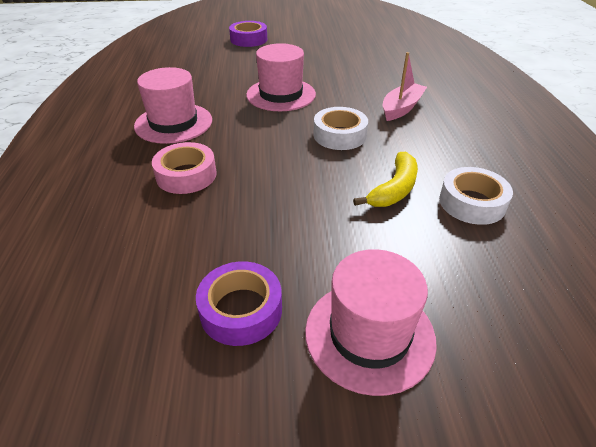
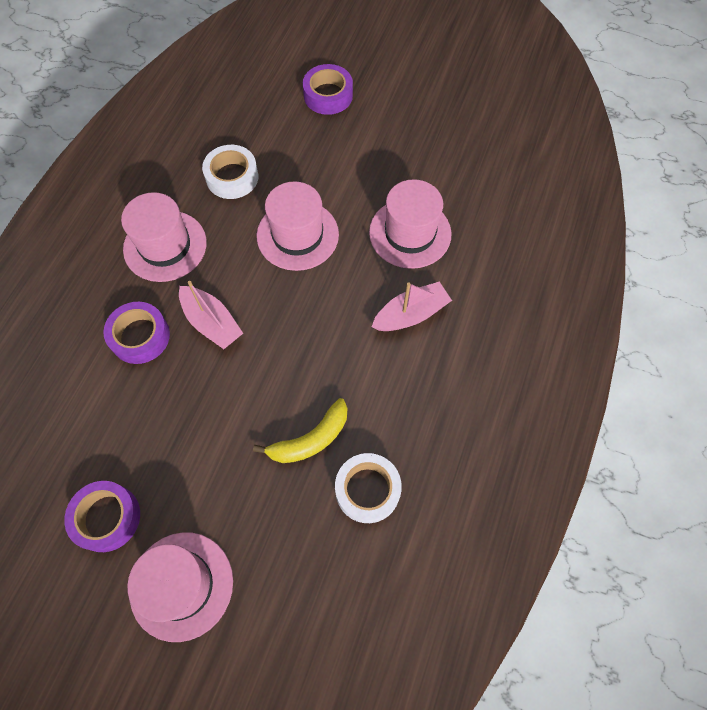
camera: 25 degrees right, 25 degrees up
pink tape [152,142,217,194] -> purple tape [103,302,170,364]
white tape [314,107,368,150] -> white tape moved to [202,145,258,199]
none -> pink boat [179,281,243,349]
none -> pink hat [369,179,452,269]

